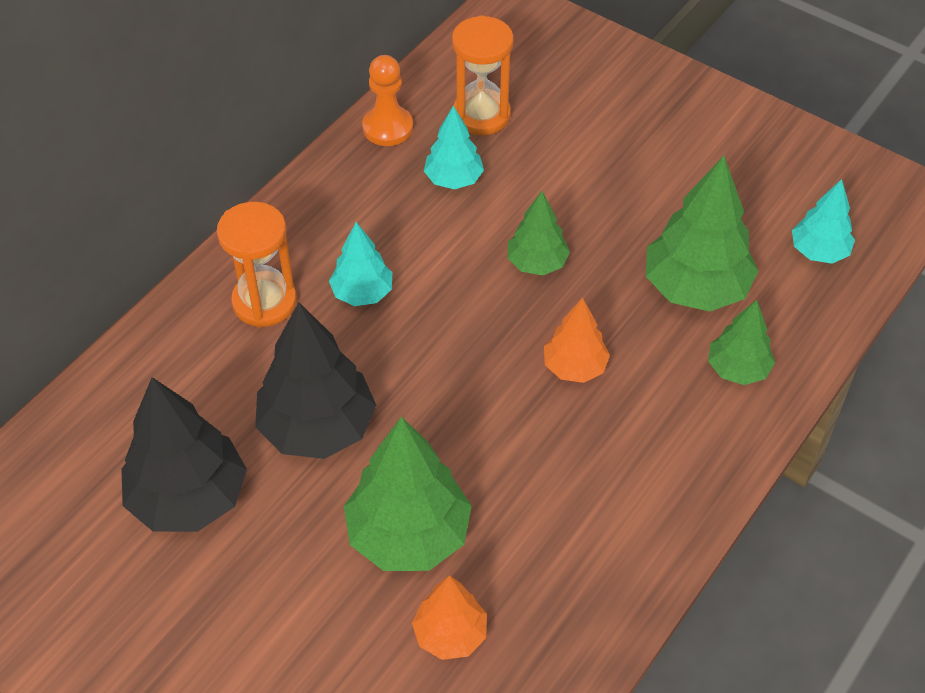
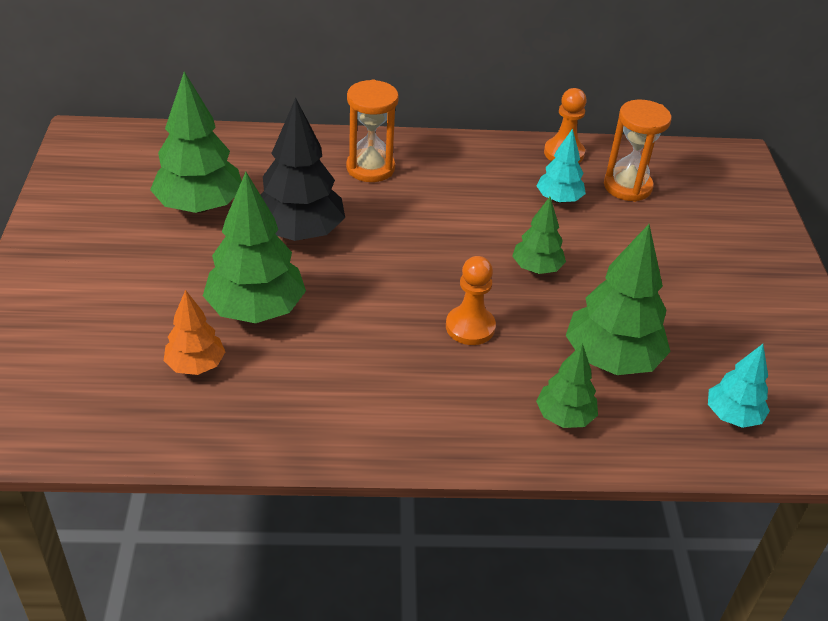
camera: 50 degrees right, 10 degrees down
black tree [121,377,247,532] -> green tree [150,71,242,213]
turquoise tree [329,222,392,306] -> none
orange tree [544,298,610,383] -> orange pawn [446,256,496,345]

